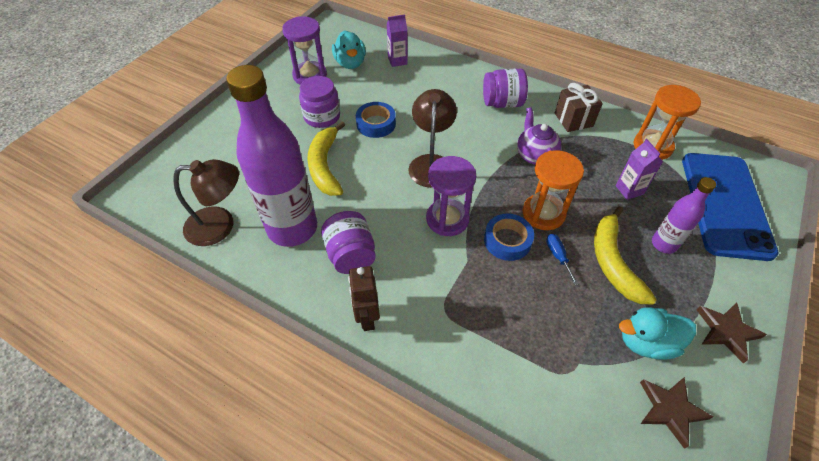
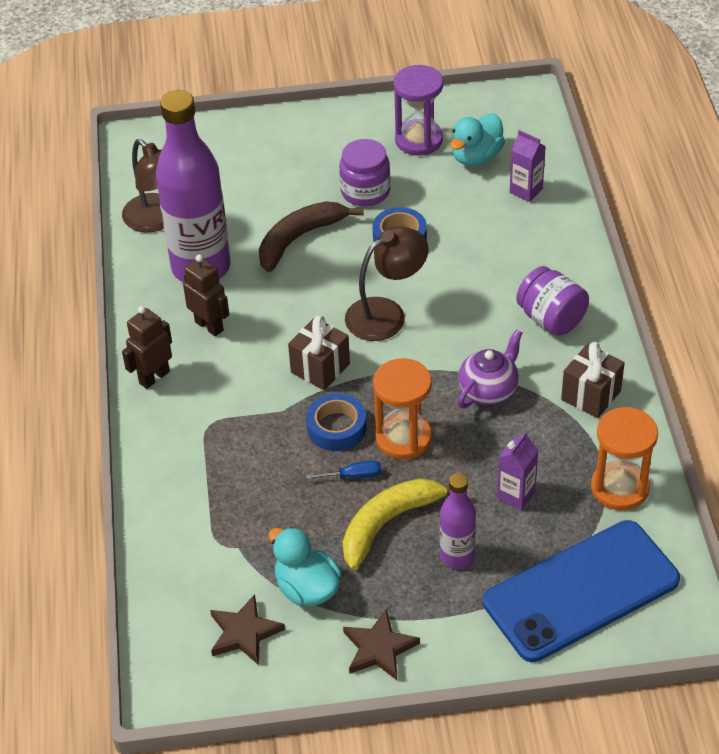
camera: 55 degrees right, 5 degrees down
yellow banana [307,121,345,196] -> brown banana [259,201,364,272]
purple jar [321,211,376,274] -> brown robot [183,255,229,337]
purple hourglass [426,156,476,236] -> brown gift [288,315,350,390]
blue screwdriver [546,234,579,285] -> blue screwdriver turned 45 degrees clockwise [306,460,381,479]

